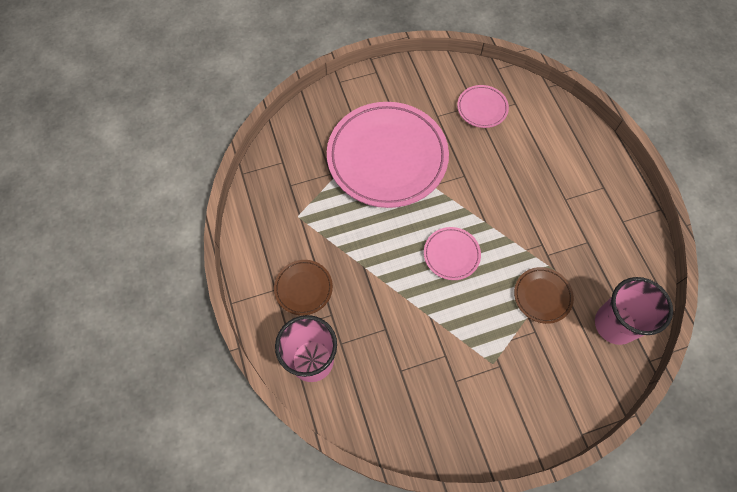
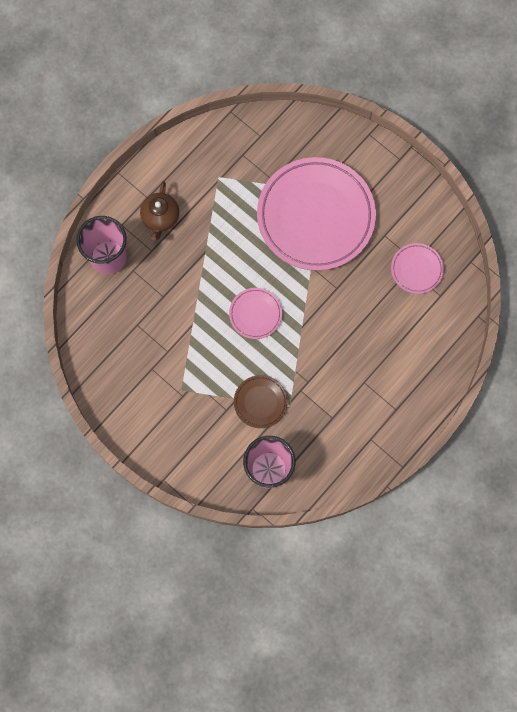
camera: 60 degrees right, 10 degrees up
brown plate [274,260,333,315] -> brown teapot [140,181,179,241]

